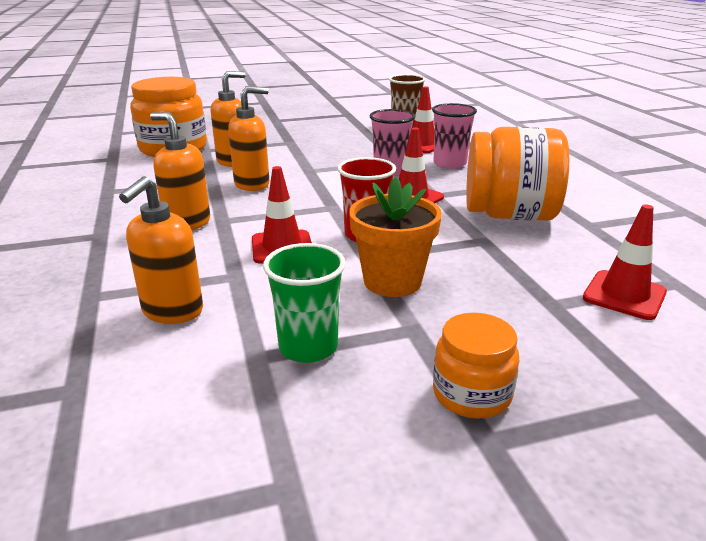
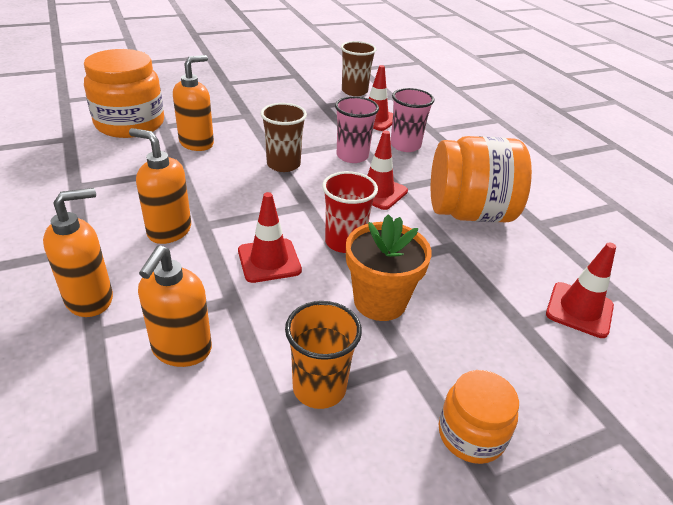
camera: 10 degrees left, 10 degrees up
orange soap dispenser [228,86,269,191] -> orange soap dispenser moved to [43,188,113,317]
green cup [263,243,346,363] -> orange cup [285,301,362,409]
none -> brown cup [260,103,307,172]

